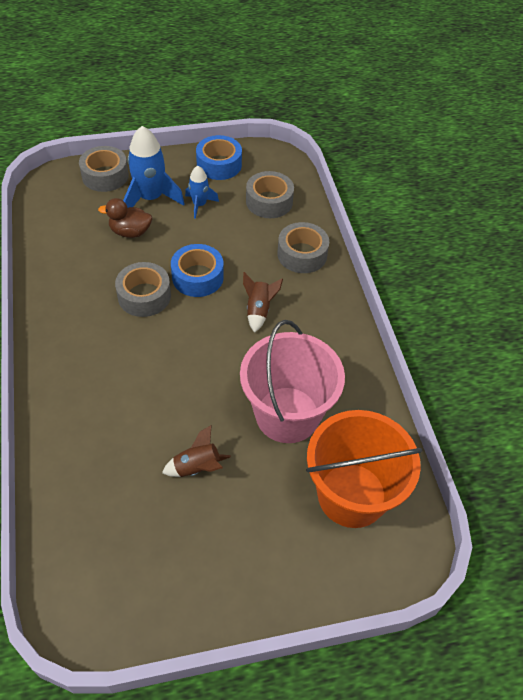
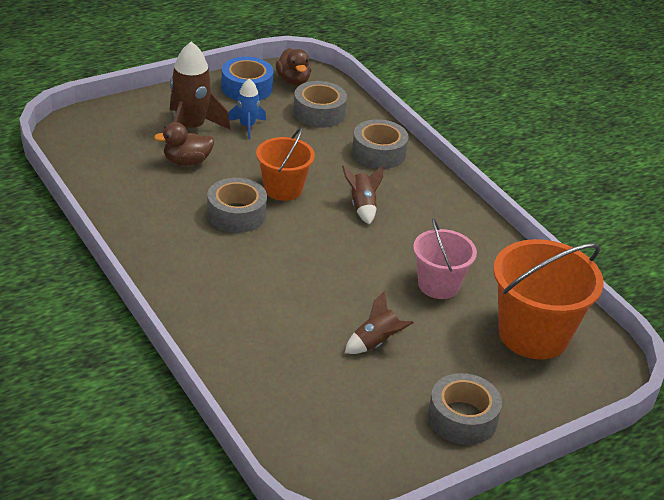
camera: 20 degrees left, 15 degrees down
grey tape [79,146,129,192] -> grey tape moved to [428,373,502,445]
blue rocket [123,126,185,208] -> brown rocket [170,41,231,130]
blue tape [171,244,224,297] -> orange bucket [256,127,315,201]
pink bucket [240,320,345,443] -> pink bucket [413,218,477,299], size x0.61
none -> brown duck [276,48,311,86]

